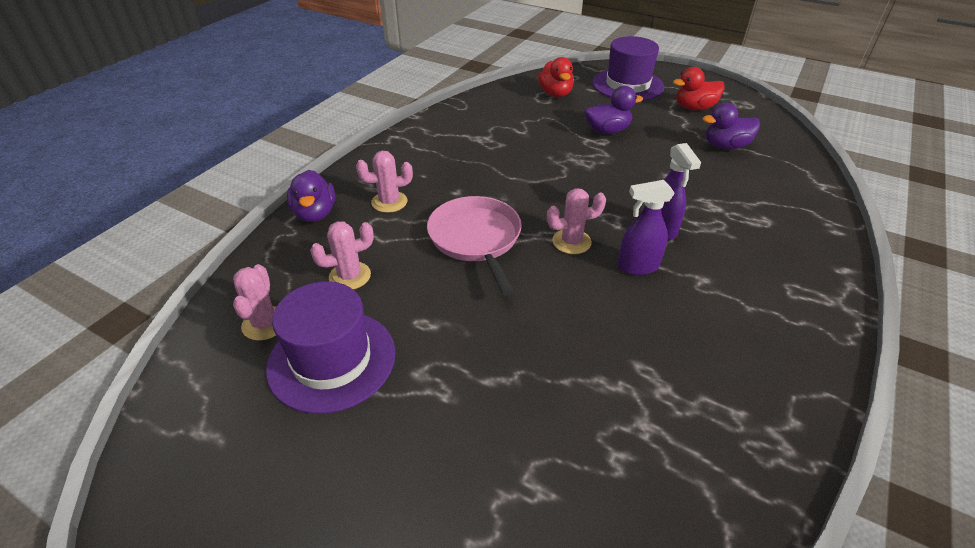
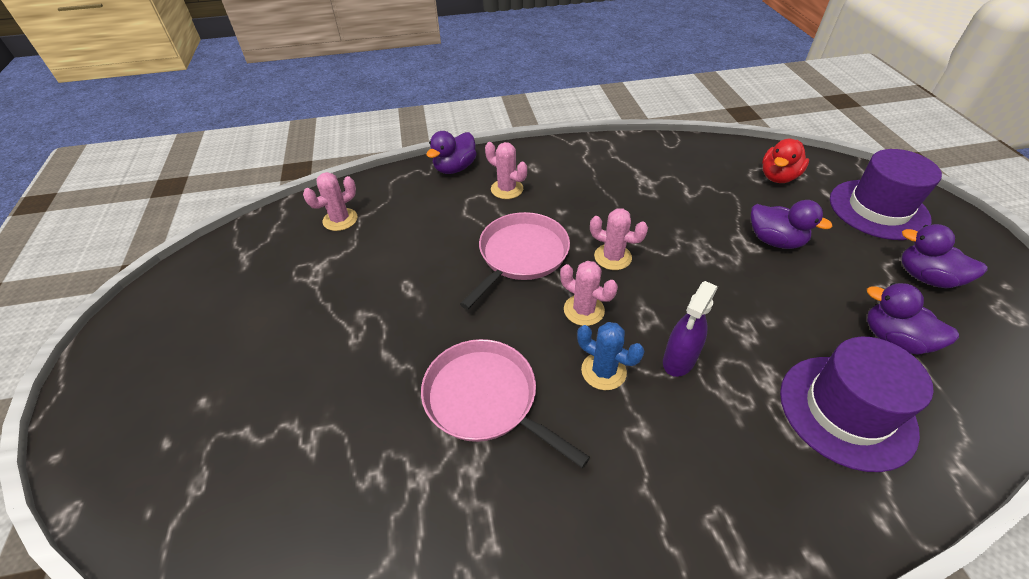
camera: 50 degrees right, 5 degrees up
purple hat [266,281,396,414] -> purple hat moved to [780,337,933,472]
pink cactus [310,221,374,290] -> pink cactus moved to [590,208,648,270]
purple spray bottle [618,180,675,275] -> blue cactus [577,322,644,390]
red duck [673,67,725,110] -> purple duck [901,224,987,288]
none -> pink pan [421,339,590,468]

